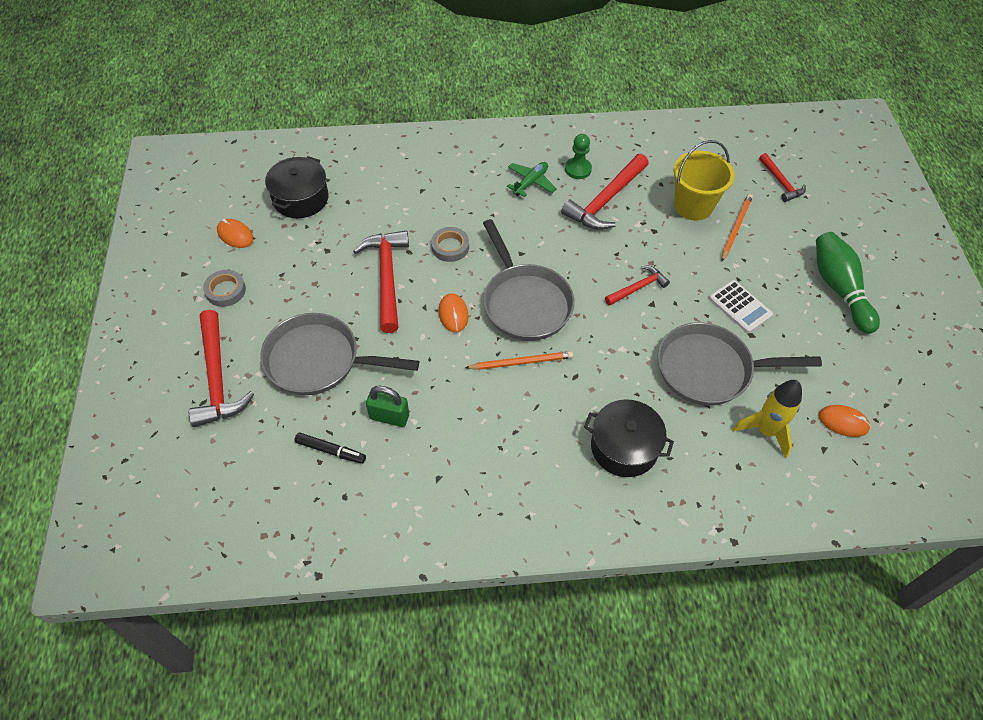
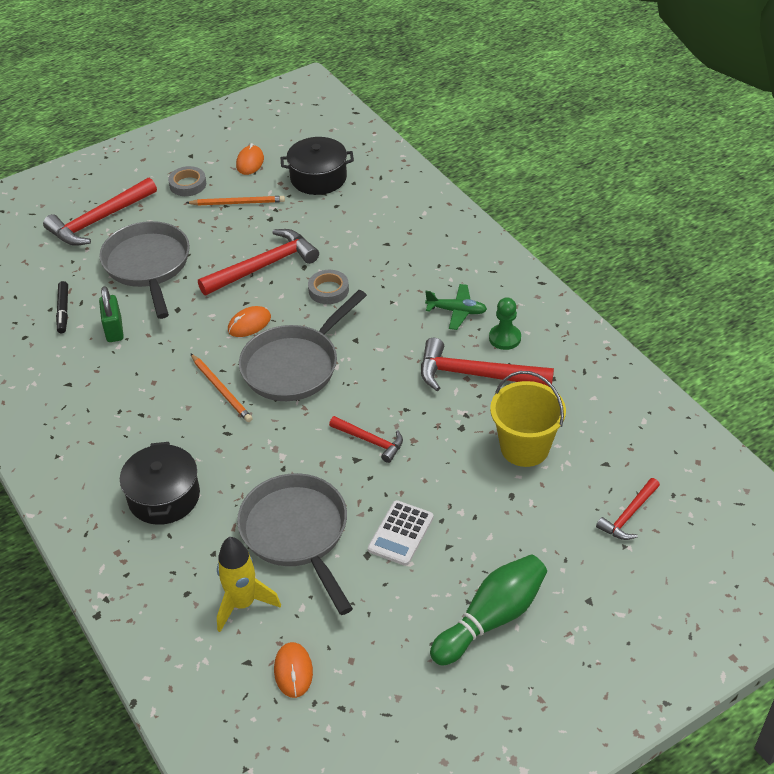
camera: 65 degrees right, 10 degrees down
orange pencil [722,194,753,261] -> orange pencil moved to [186,196,285,205]

